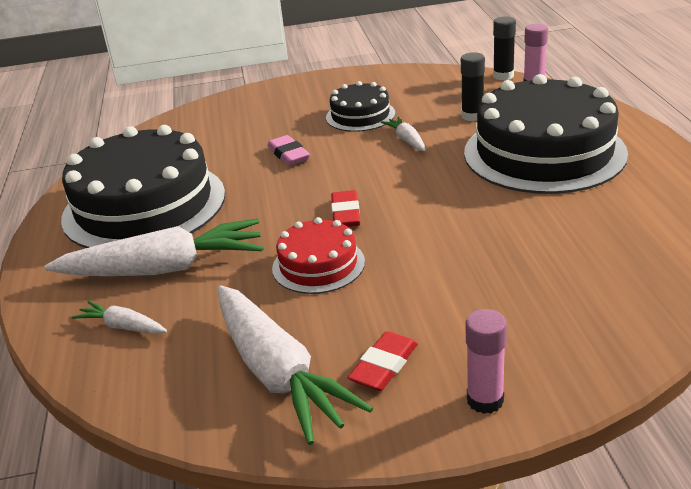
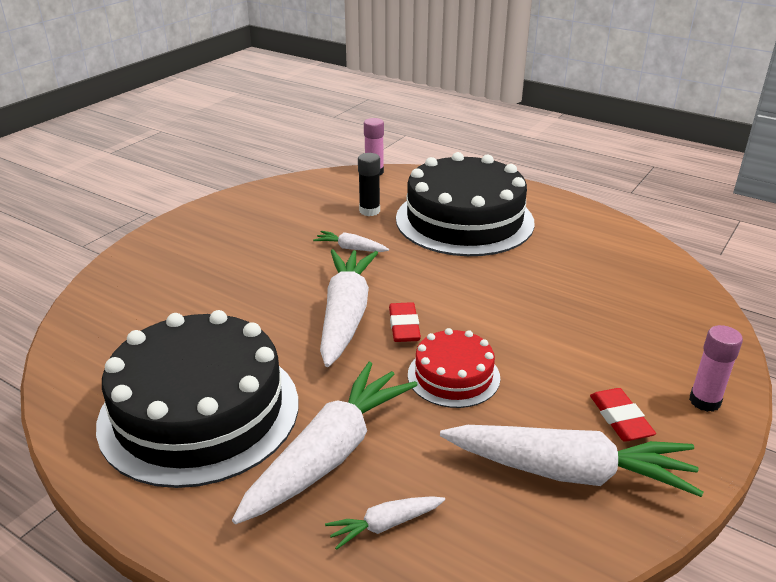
camera: 50 degrees left, 0 degrees up
pink eraser [267,135,310,166] -> none
black cake [326,81,395,132] -> none
red eraser [331,190,360,227] -> red eraser turned 45 degrees clockwise [389,302,421,342]
black glue stick [493,16,516,80] -> none
none -> white carrot [320,249,378,367]

